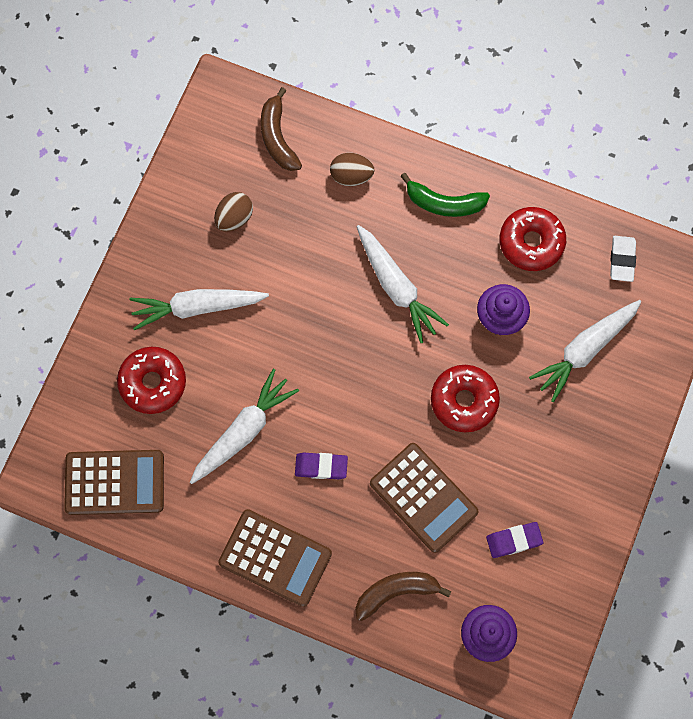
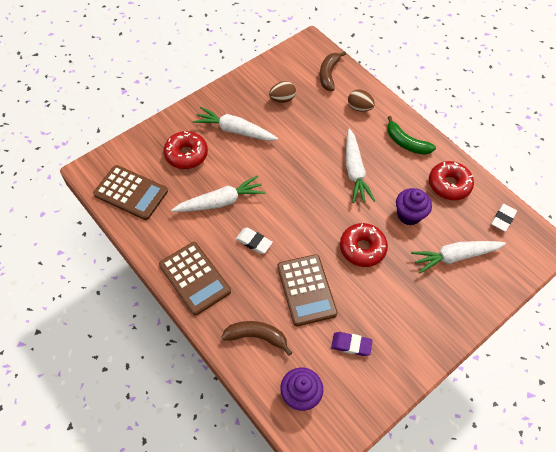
camera: 25 degrees right, 15 degrees down
purple eraser [295,453,348,479] -> white eraser [236,228,273,254]

